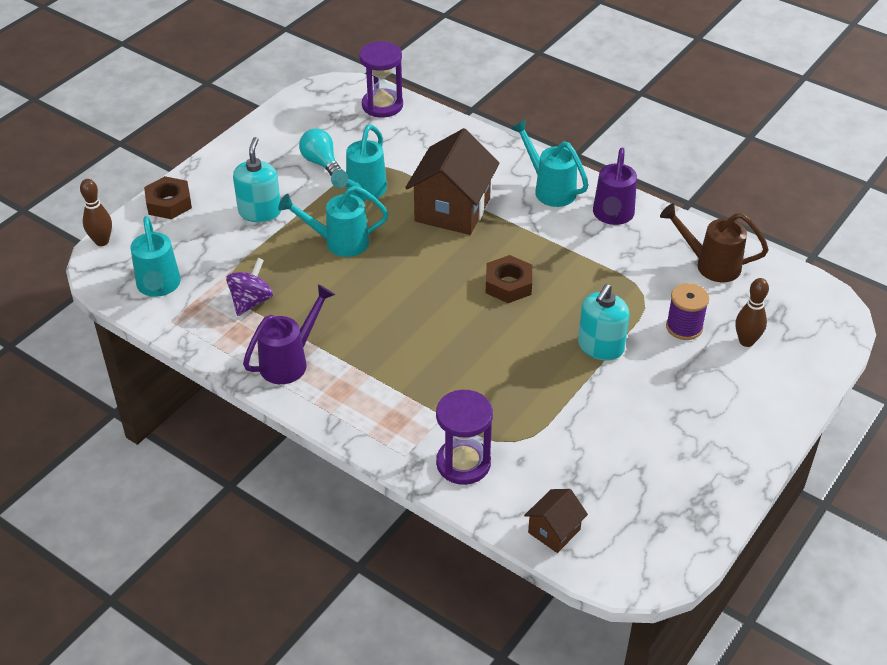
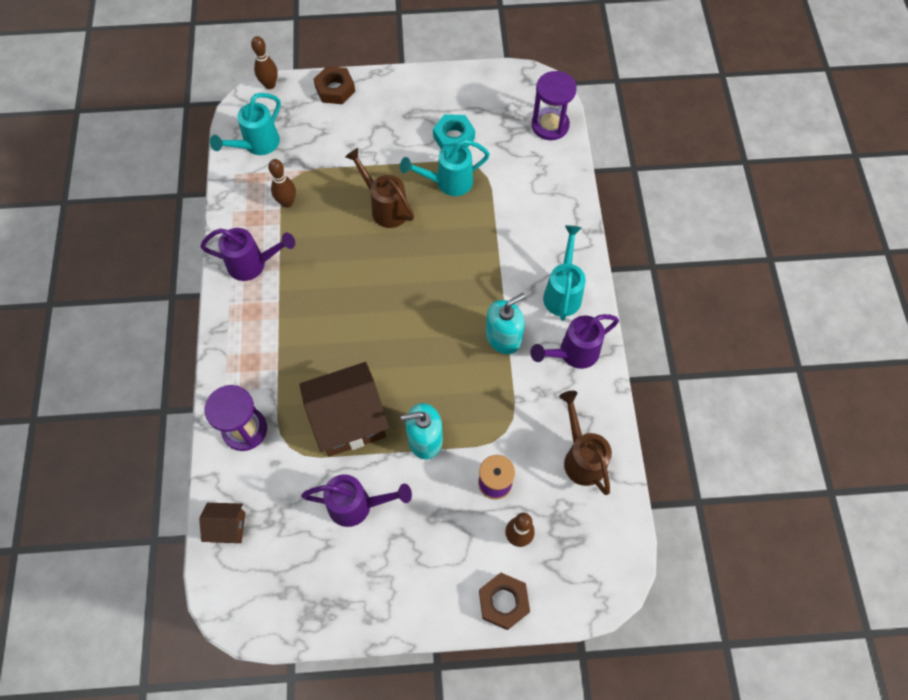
camera: 50 degrees right, 20 degrees up
purple spinning top [226,258,273,316] -> brown bowling pin [268,159,296,208]
turquoise soap dispenser [233,137,281,222] -> turquoise soap dispenser moved to [486,293,526,354]
turquoise watering can [278,185,389,257] -> brown watering can [345,148,414,228]
turquoise light bulb [299,128,342,176] -> turquoise nut [433,114,475,149]
brown house [405,128,500,235] -> brown house moved to [299,362,389,457]
brown nut [486,255,532,303] -> brown nut moved to [479,573,530,630]
none -> purple watering can [301,474,412,527]

